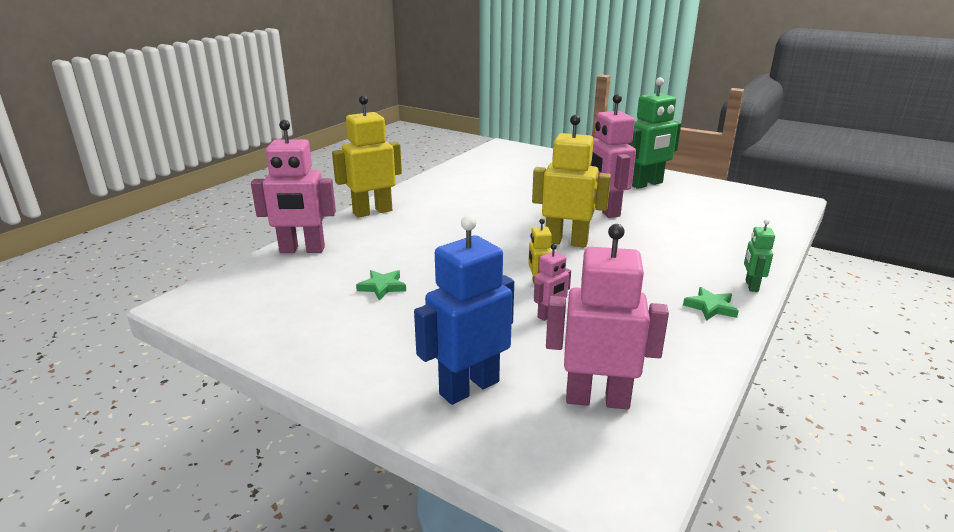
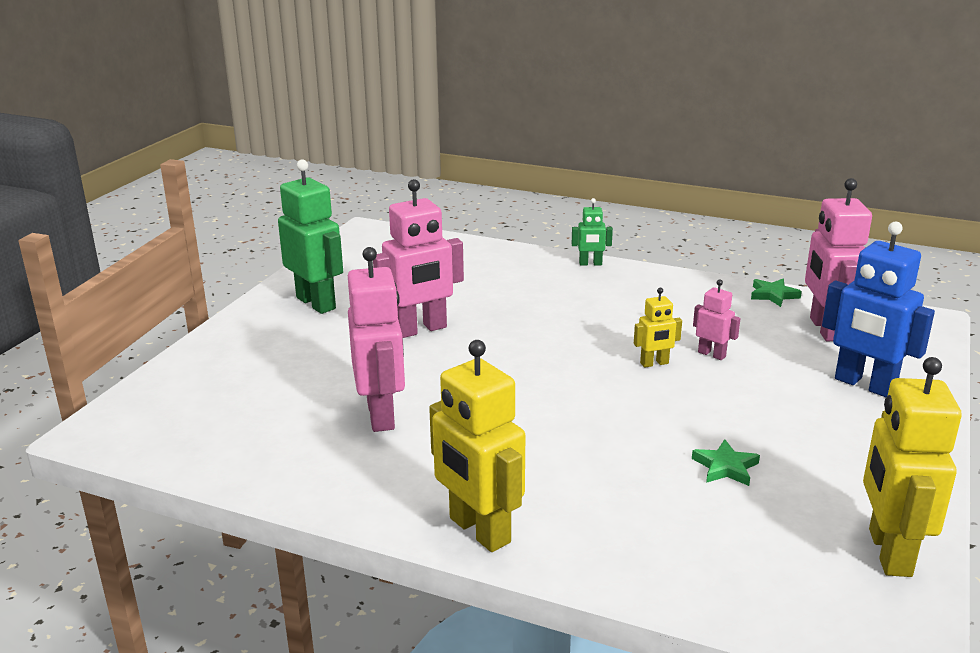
camera: 100 degrees left, 0 degrees up
pink robot [251,120,336,253] -> pink robot moved to [348,247,405,432]
yellow robot [532,115,611,248] -> yellow robot moved to [863,357,962,577]
green star [683,287,739,321] -> green star moved to [751,279,802,307]

